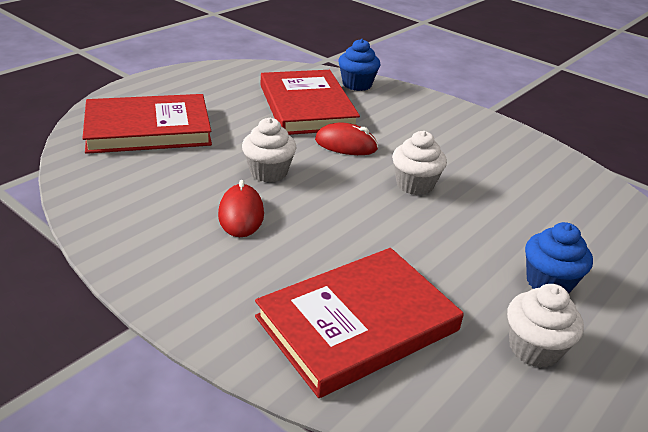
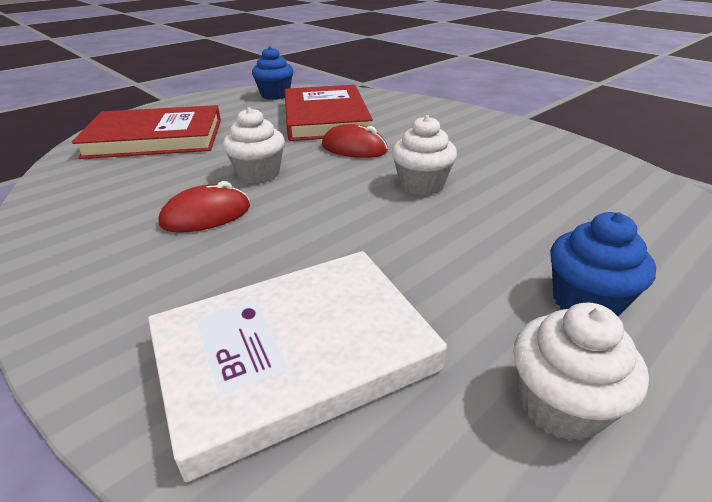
camera: 10 degrees right, 0 degrees up
red mouse [218,180,264,237] -> red mouse turned 60 degrees clockwise [158,181,250,233]
red book [255,248,464,398] -> white book [148,251,447,482]
blue cupcake [338,39,381,91] -> blue cupcake moved to [252,46,293,100]

